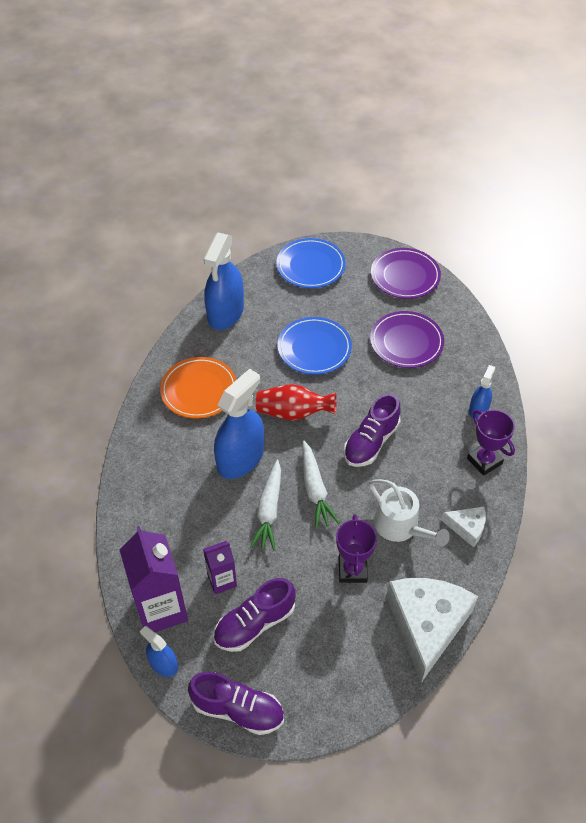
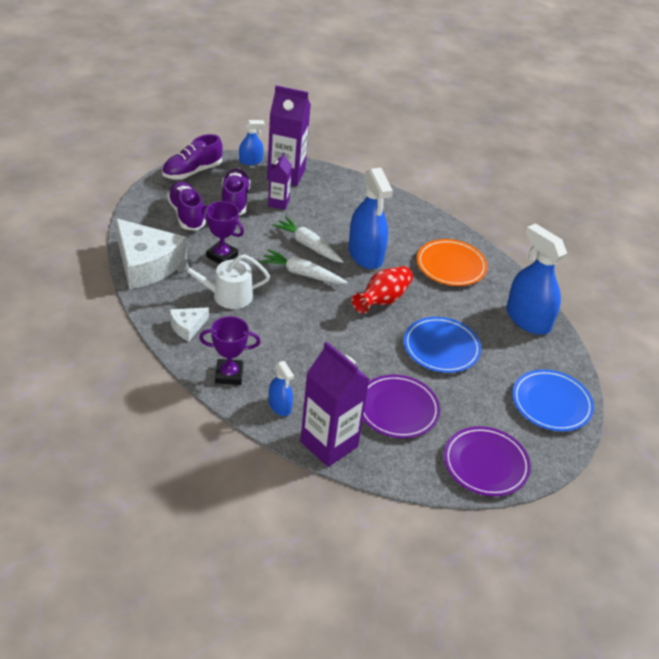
camera: 120 degrees right, 10 degrees down
purple shoe [344,394,401,467] -> purple shoe moved to [167,182,206,231]
none -> purple carton [300,341,370,467]

